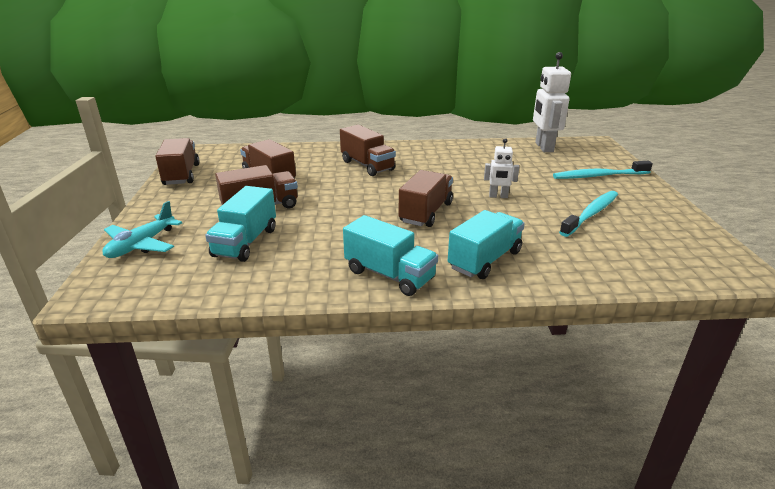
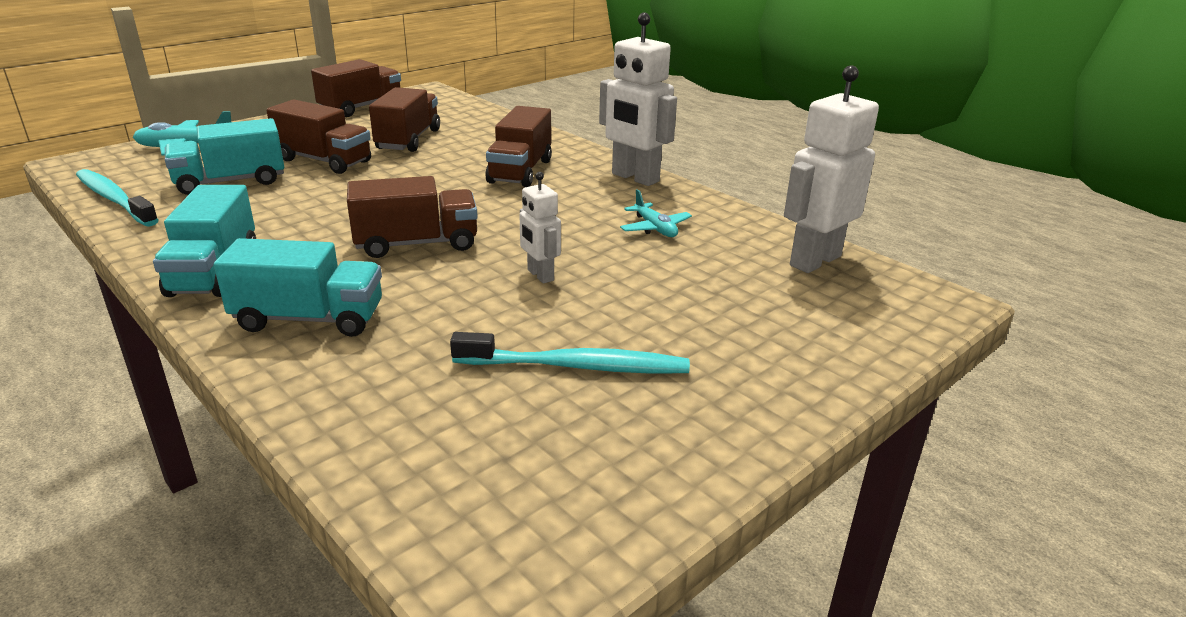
camera: 50 degrees right, 0 degrees up
turquoise toothbrush [553,161,653,179] -> turquoise toothbrush moved to [76,169,158,227]
none -> white robot [599,12,677,186]
none -> turquoise plane [620,189,692,237]

